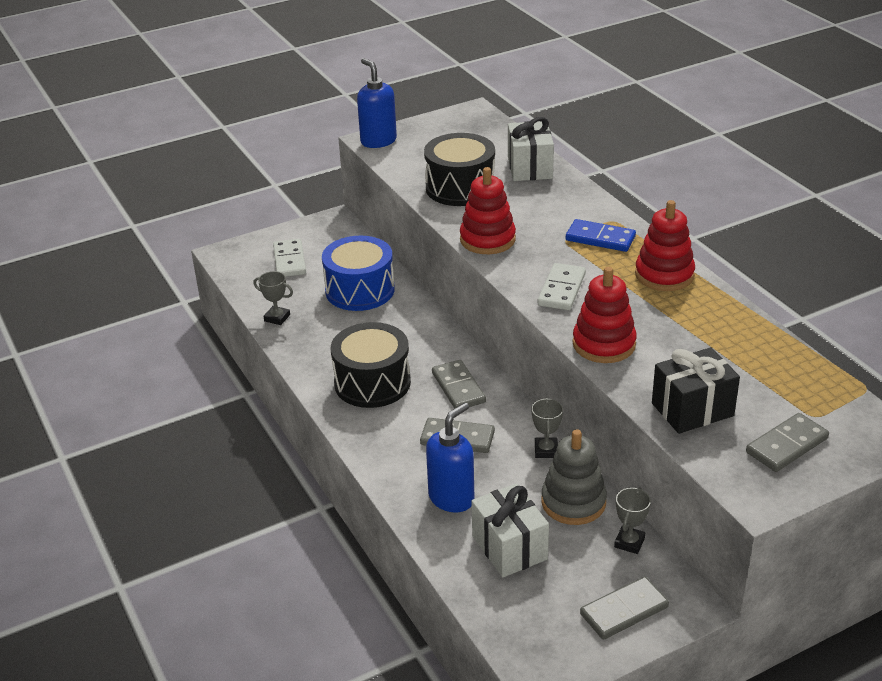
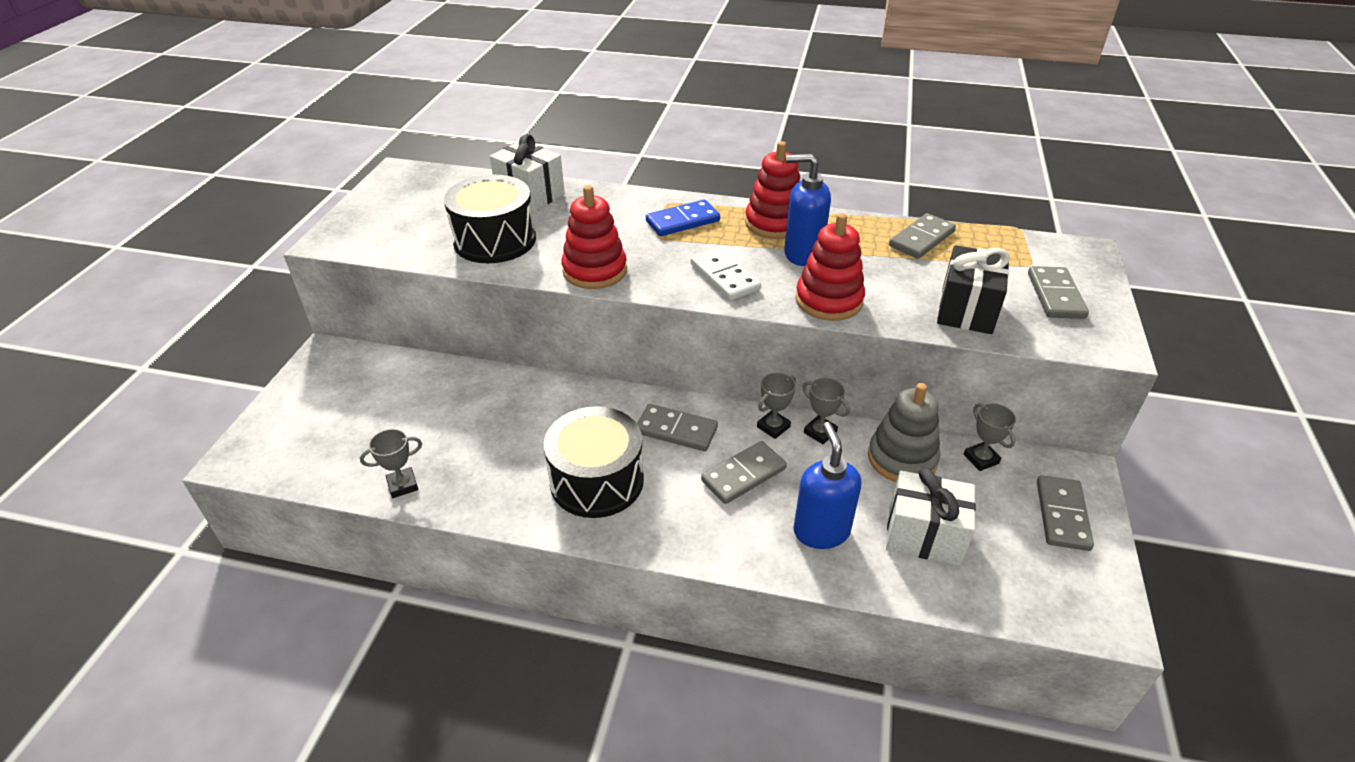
camera: 50 degrees left, 5 degrees up
white domino [273,239,306,277] -> none
blue drum [322,236,395,311] -> none
blue soap dispenser [357,58,397,148] -> blue soap dispenser moved to [784,154,831,266]
none -> grey trophy [757,373,796,439]
none -> grey domino [889,213,956,259]

